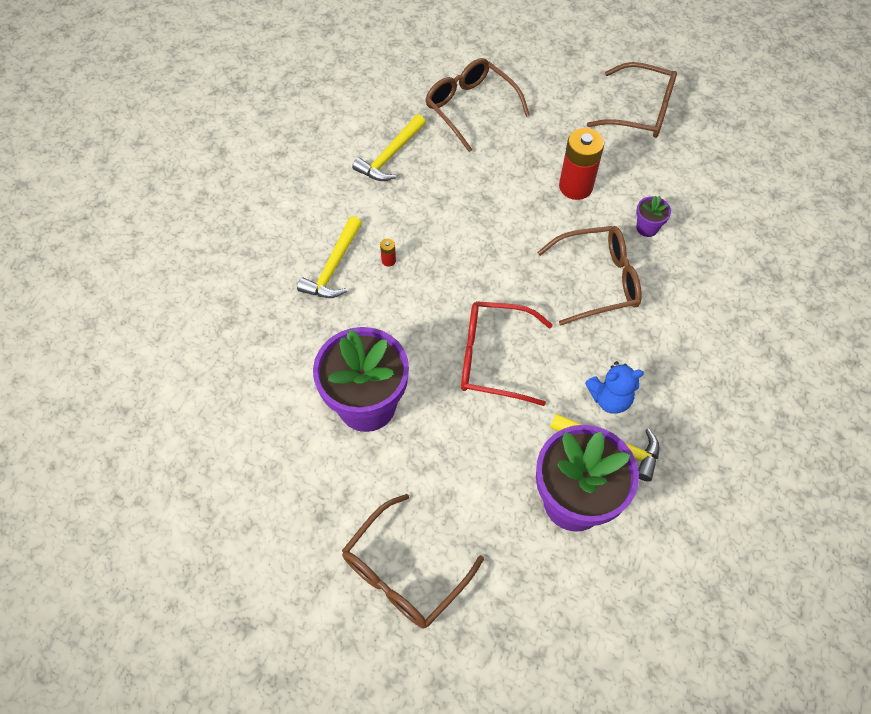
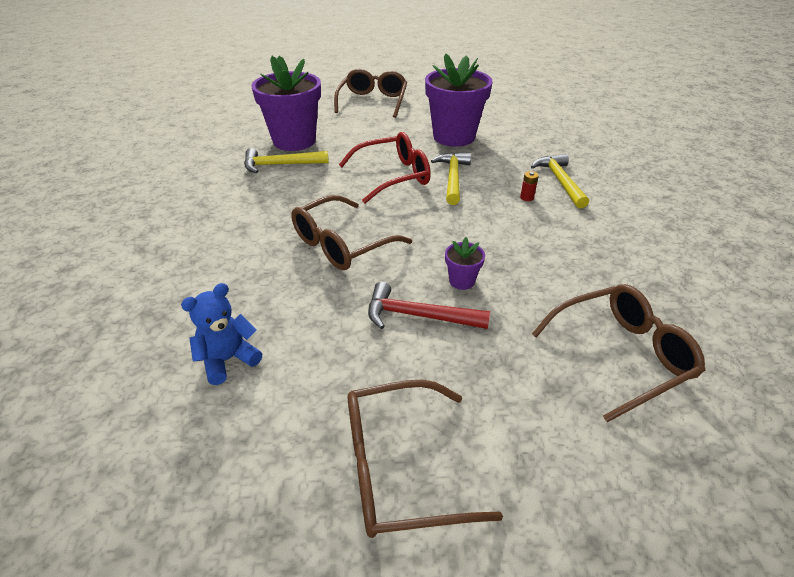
camera: 150 degrees right, 20 degrees down
yellow hammer [352,114,426,181] -> yellow hammer moved to [431,152,471,205]
brown glasses [425,58,530,152] -> brown glasses turned 45 degrees counterclockwise [532,284,705,422]
red battery [559,128,604,200] -> red hammer [368,282,490,329]
blue teddy bear [585,361,644,414] -> blue teddy bear moved to [181,283,262,385]
purple flower pot [636,196,671,237] -> purple flower pot moved to [445,237,485,290]

